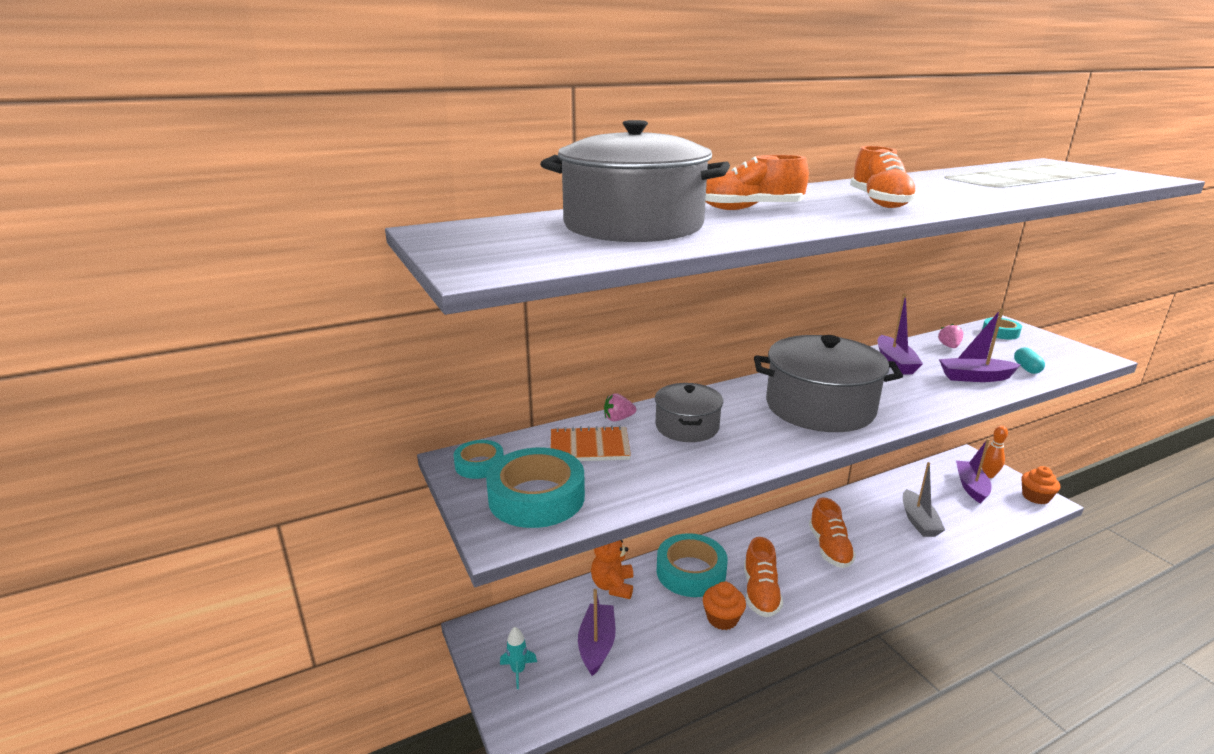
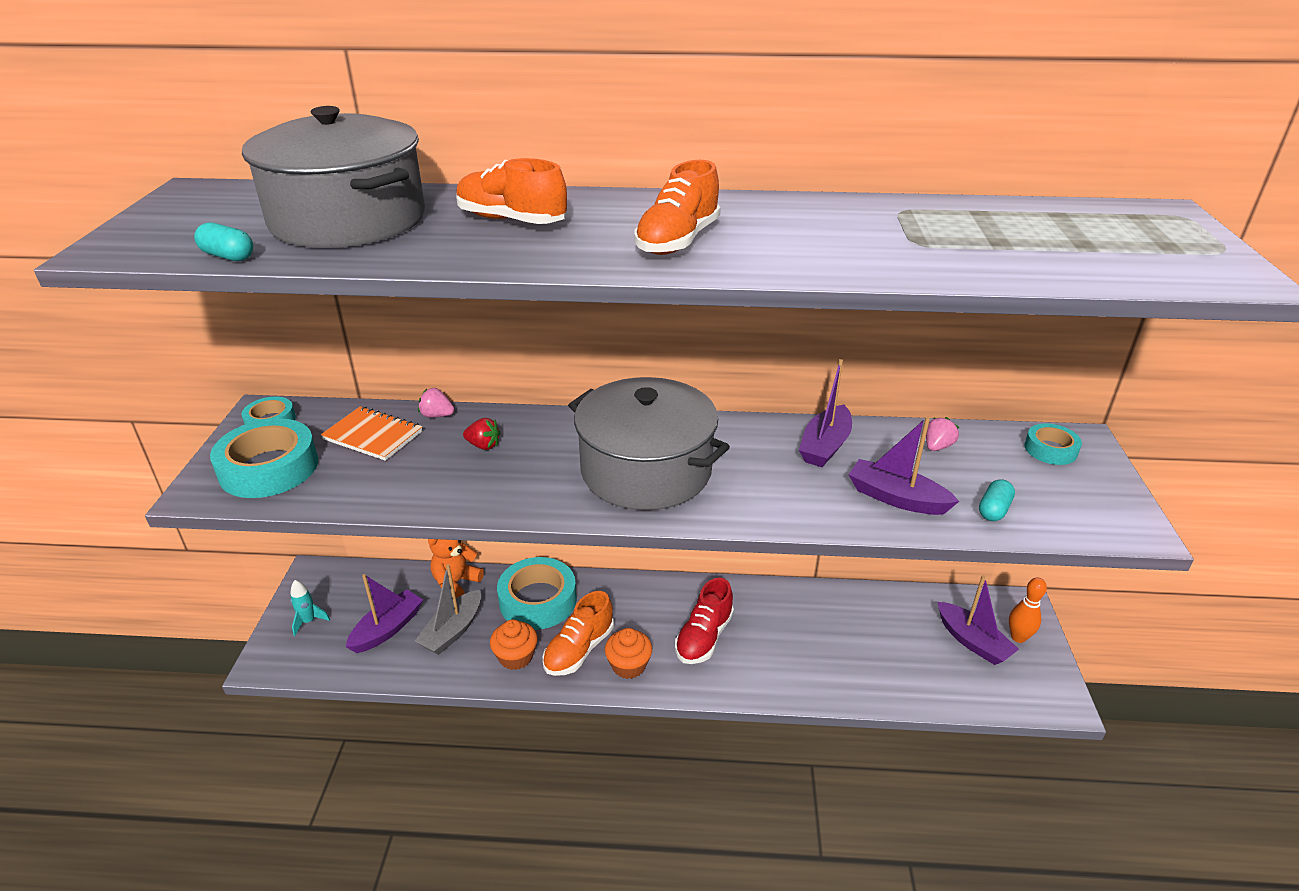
camera: 30 degrees right, 10 degrees up
grey pot [655,383,723,442] -> red strawberry [463,418,500,450]
orange shoe [809,497,856,568] -> red shoe [675,578,734,664]
grey boat [903,462,945,537] -> grey boat moved to [414,564,481,655]
purple boat [956,439,992,504] -> purple boat turned 105 degrees clockwise [938,575,1019,665]
orange cupcake [1021,466,1060,504] -> orange cupcake moved to [605,628,652,679]
none -> turquoise capsule [194,222,253,261]

